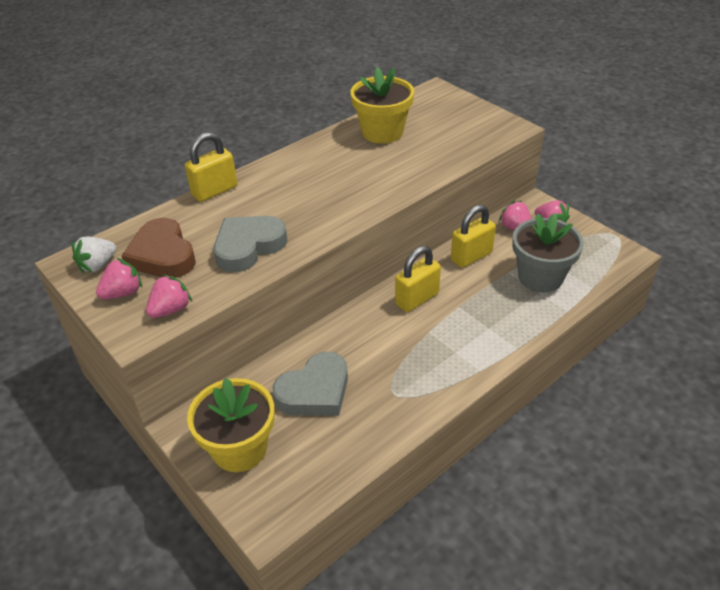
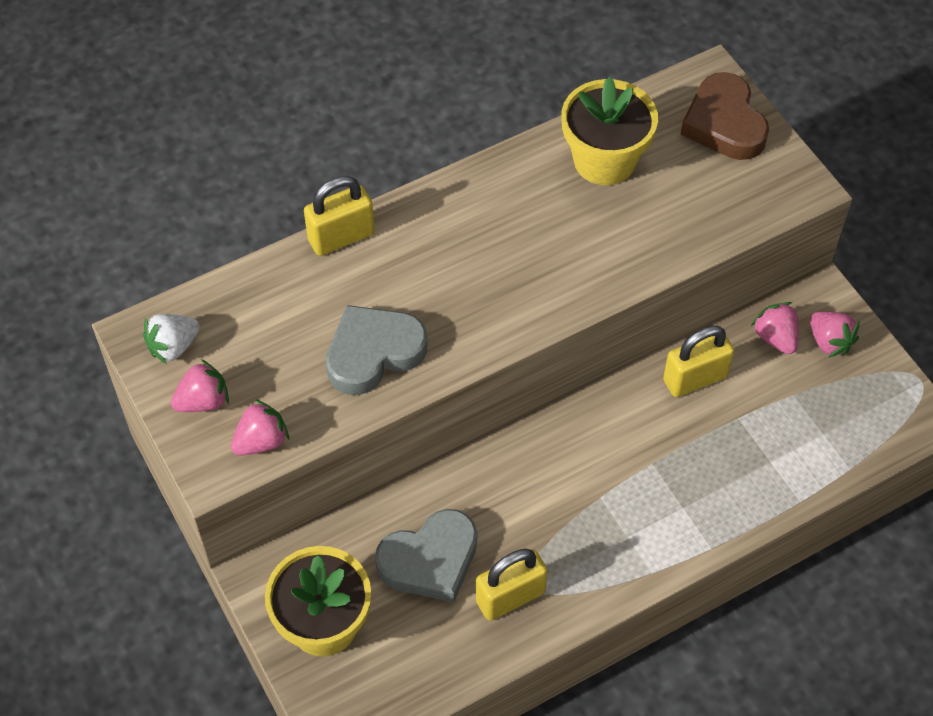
camera: 10 degrees right, 15 degrees up
brown heart [121,218,196,278] -> brown heart moved to [680,72,769,160]
yellow padlock [395,246,441,312] -> yellow padlock moved to [476,548,548,621]
grey flower pot [512,213,584,292] -> none

